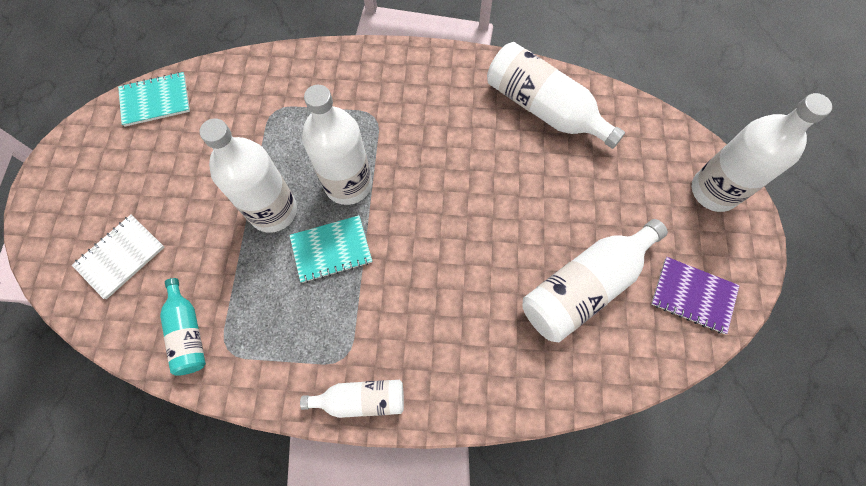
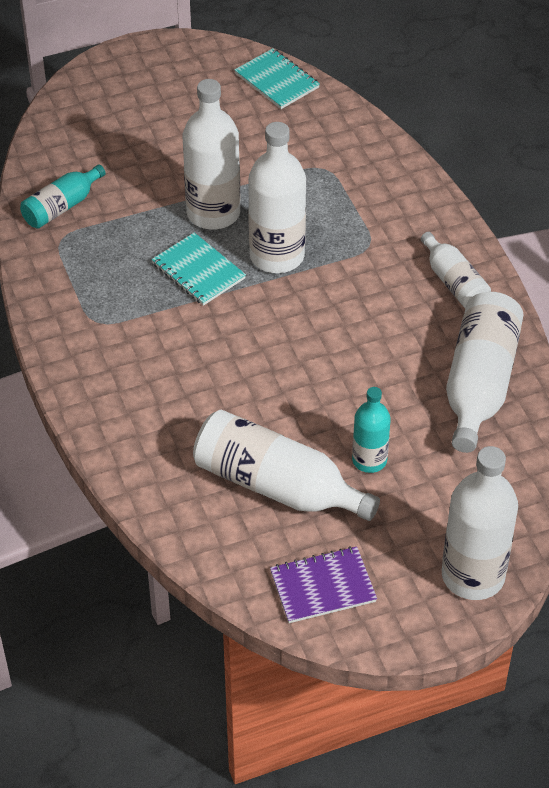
camera: 65 degrees right, 20 degrees down
white notebook [72,214,165,299] -> none
white bottle [300,380,404,418] -> white bottle moved to [421,232,491,309]
purple notebook [651,257,739,334] -> purple notebook turned 75 degrees clockwise [270,546,377,623]
none -> turquoise bottle [352,387,391,473]

